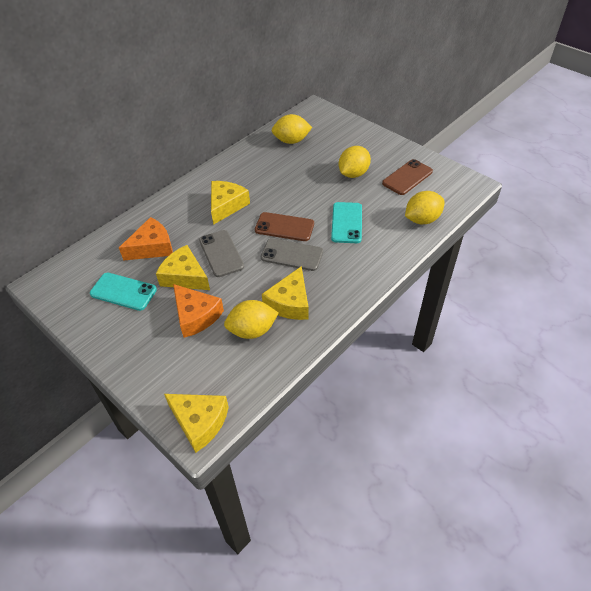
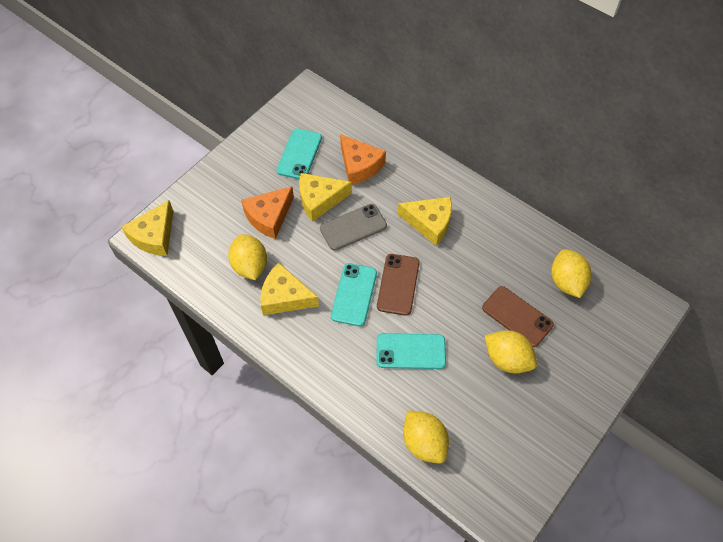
camera: 85 degrees right, 10 degrees up
yellow cheese [156,245,210,290] -> yellow cheese turned 135 degrees counterclockwise [299,173,352,222]
grey phone [261,238,323,271] -> turquoise phone [331,263,377,326]
brown phone [382,159,433,195] -> brown phone moved to [482,286,554,347]

